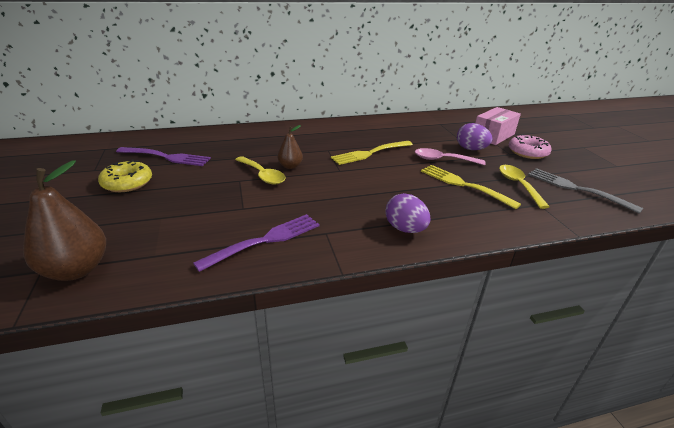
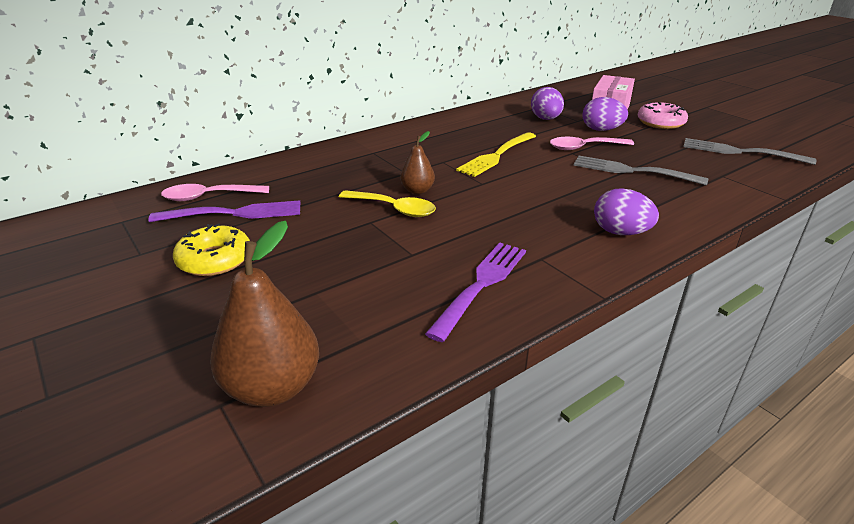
camera: 20 degrees left, 0 degrees up
yellow fork [421,165,521,209] -> grey fork [574,156,708,186]
yellow spoon [499,165,550,209] -> none
none -> pink spoon [161,184,269,201]
none -> purple egg [531,87,564,120]

